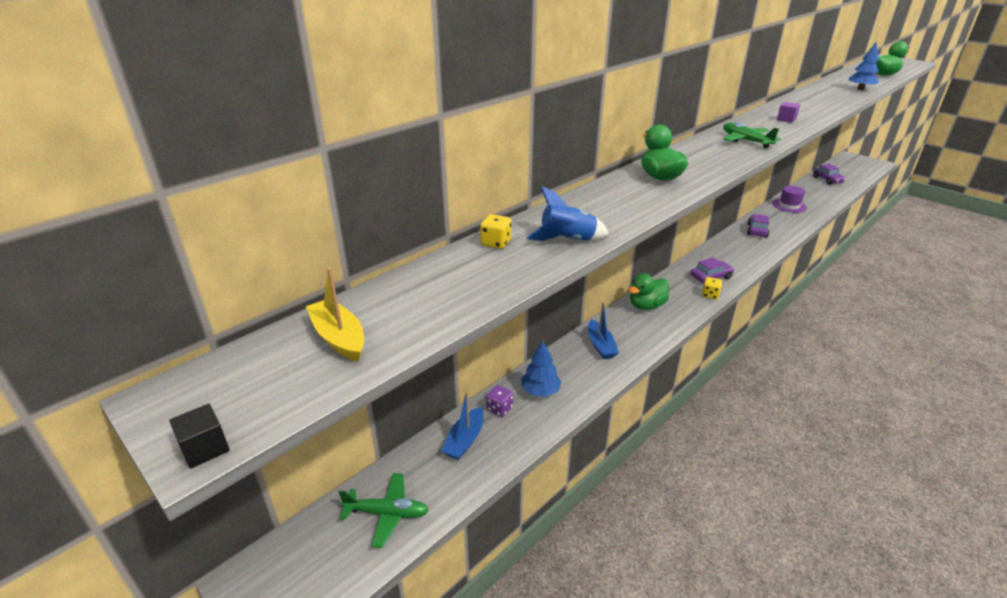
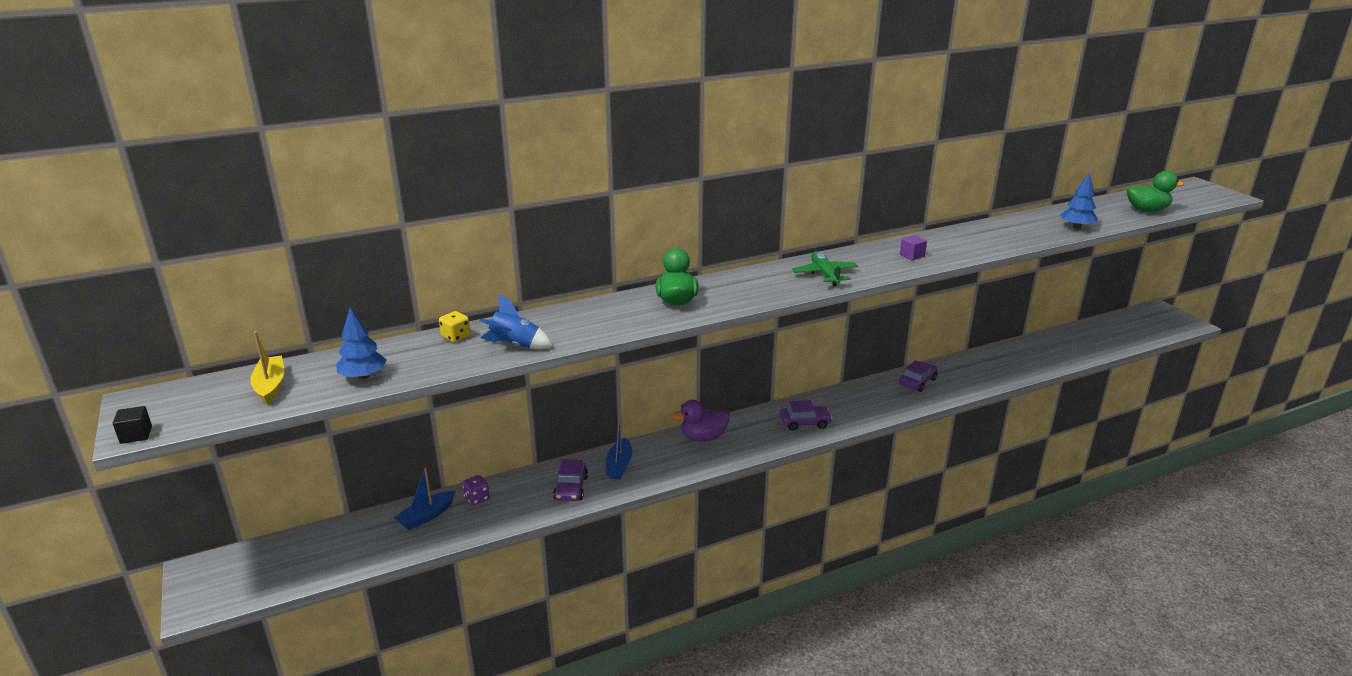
camera: 20 degrees right, 5 degrees down
green plane [339,473,429,548] -> none
blue tree [521,341,562,397] -> blue tree moved to [336,308,387,379]
green duck [628,273,669,310] -> purple duck [672,400,730,442]
yellow dice [702,277,722,300] -> none
purple hat [772,186,807,213] -> none
purple car [813,164,846,185] -> purple car moved to [553,459,588,501]

